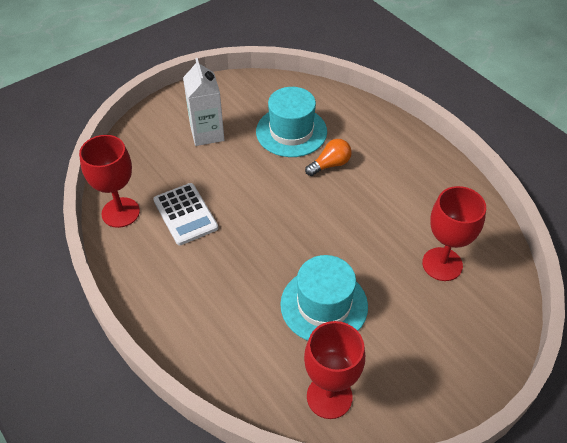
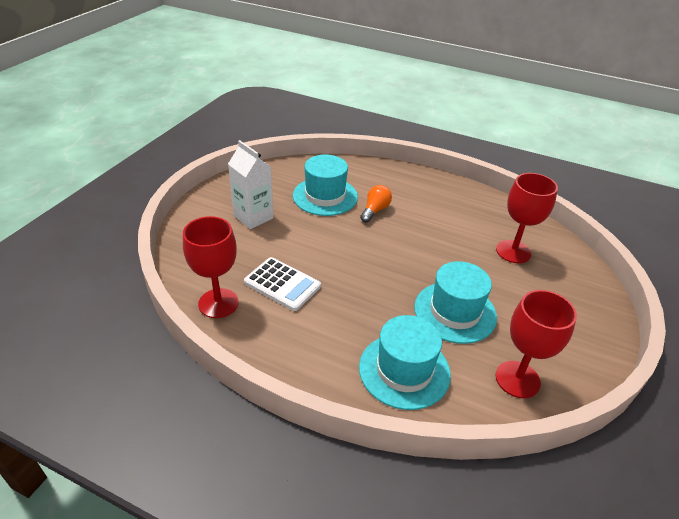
camera: 30 degrees left, 10 degrees down
none -> turquoise hat [359,315,451,410]

